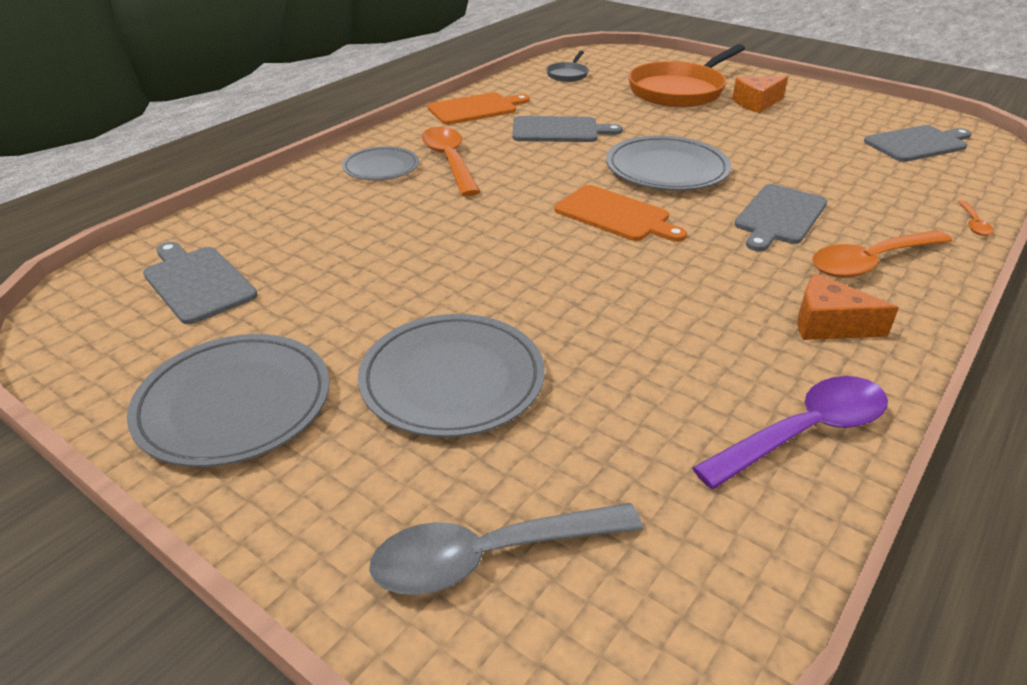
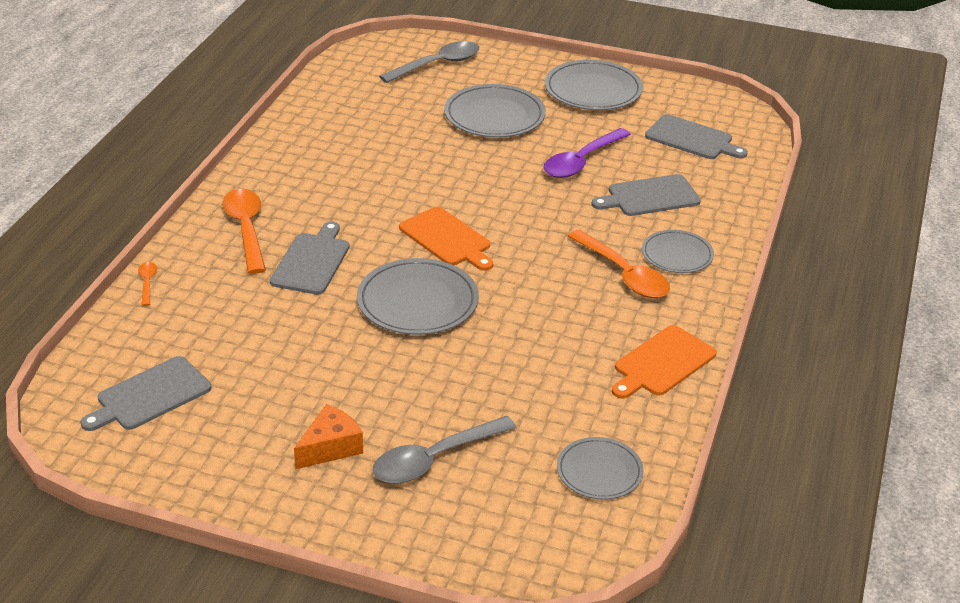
camera: 160 degrees right, 0 degrees up
grey cutting board [512,116,623,142] -> grey cutting board moved to [592,174,701,216]
grey pan [546,51,589,82] -> grey plate [557,437,643,500]
orange cutting board [554,185,687,242] -> orange cutting board turned 150 degrees counterclockwise [399,207,493,271]
orange pan [628,44,745,107] -> grey spoon [373,416,517,484]
purple spoon [692,376,888,489] -> purple spoon moved to [544,128,631,178]
orange cheese [797,273,899,340] -> none
orange spoon [812,230,952,278] -> orange spoon turned 60 degrees counterclockwise [223,189,266,274]

